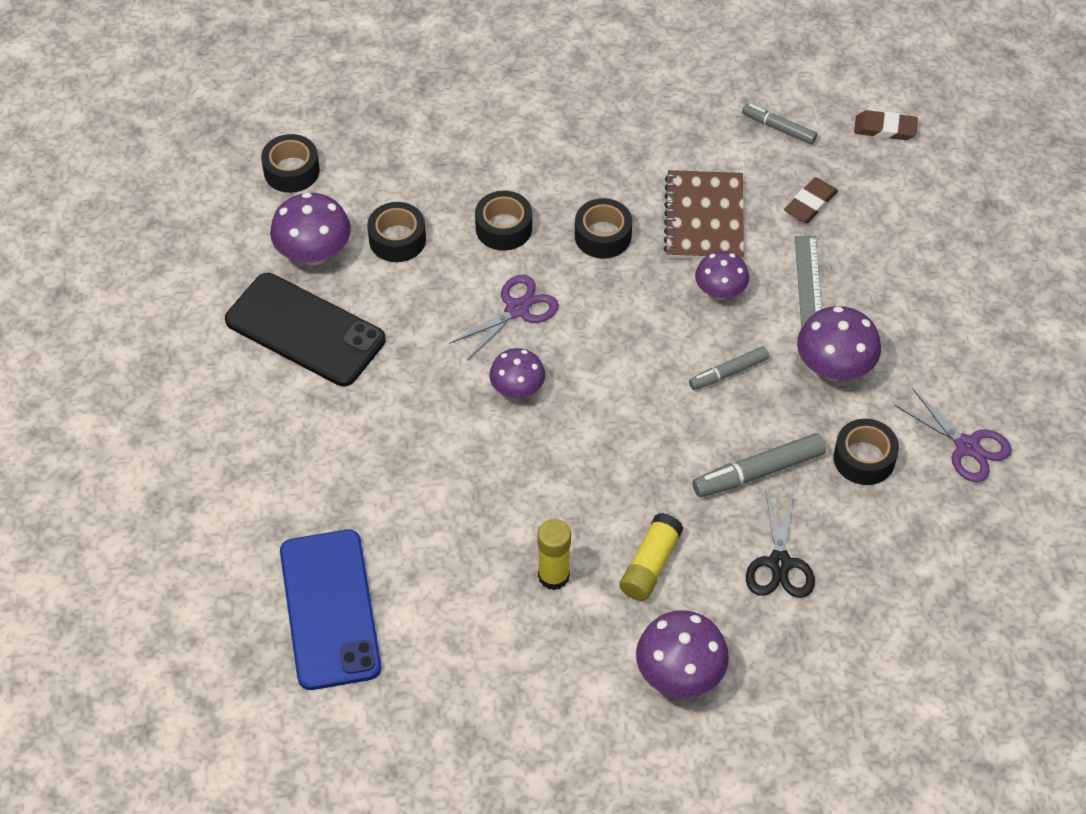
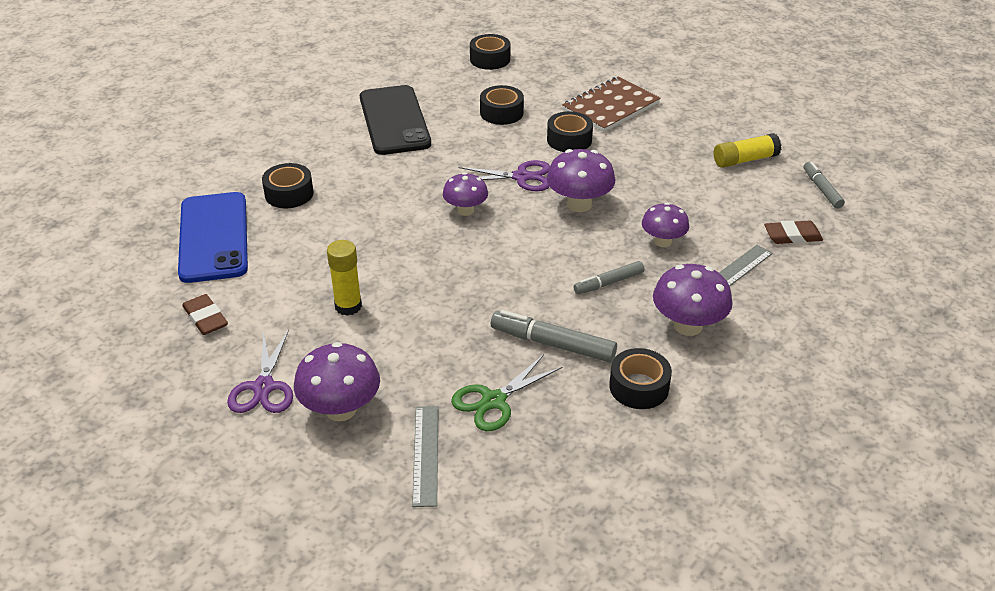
camera: 45 degrees right, 15 degrees down
purple mushroom [270,192,351,265] -> purple mushroom moved to [547,149,615,212]
blue phone [280,530,381,690] -> blue phone turned 45 degrees counterclockwise [178,192,248,283]
black tape [575,198,632,259] -> black tape moved to [262,163,314,208]
yellow glue stick [619,513,684,601] -> yellow glue stick moved to [714,133,781,168]
brown notebook [663,170,744,260] -> brown notebook moved to [562,77,661,132]
grey marker [689,346,769,390] -> grey marker turned 45 degrees counterclockwise [573,261,645,294]
black scissors [746,488,815,598] -> green scissors [451,354,562,431]
brown eraser [854,110,918,140] -> brown eraser moved to [182,294,228,335]
purple scissors [894,388,1012,482] -> purple scissors moved to [227,330,293,413]
none -> grey ruler [412,406,439,507]

